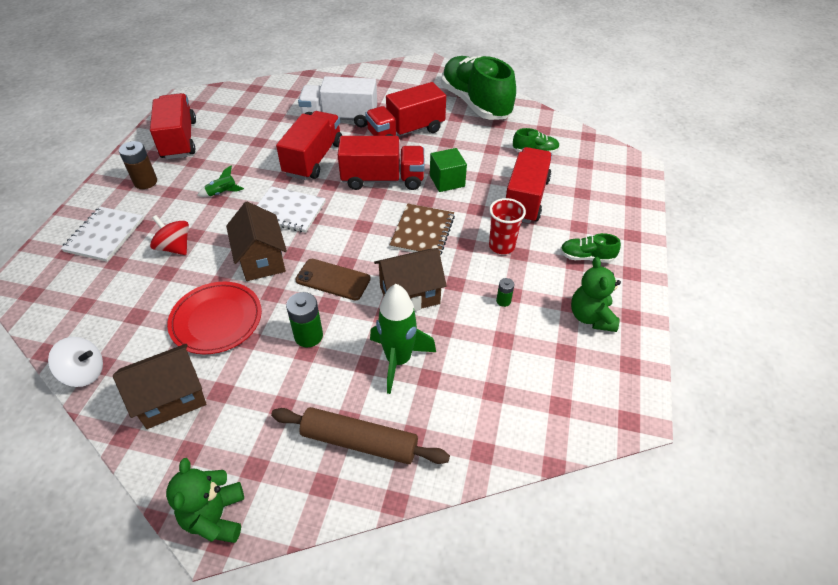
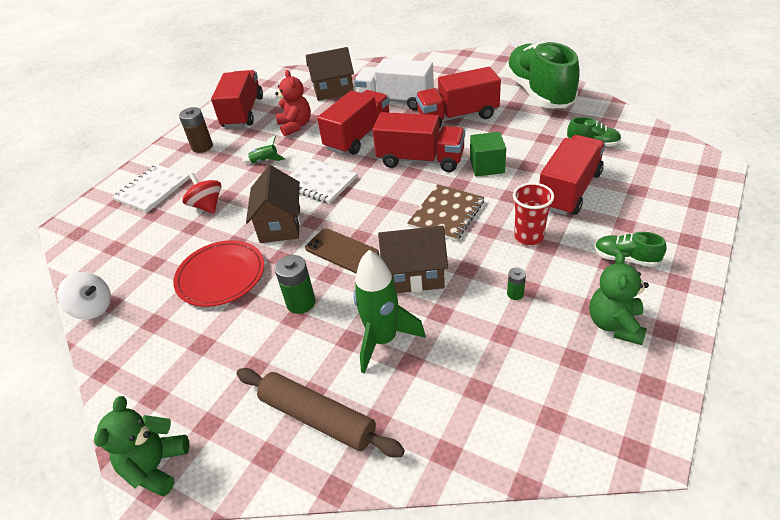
camera: 20 degrees right, 5 degrees down
brown house [113,344,206,429] -> brown house moved to [306,47,354,101]
none -> red teddy bear [275,70,311,136]

